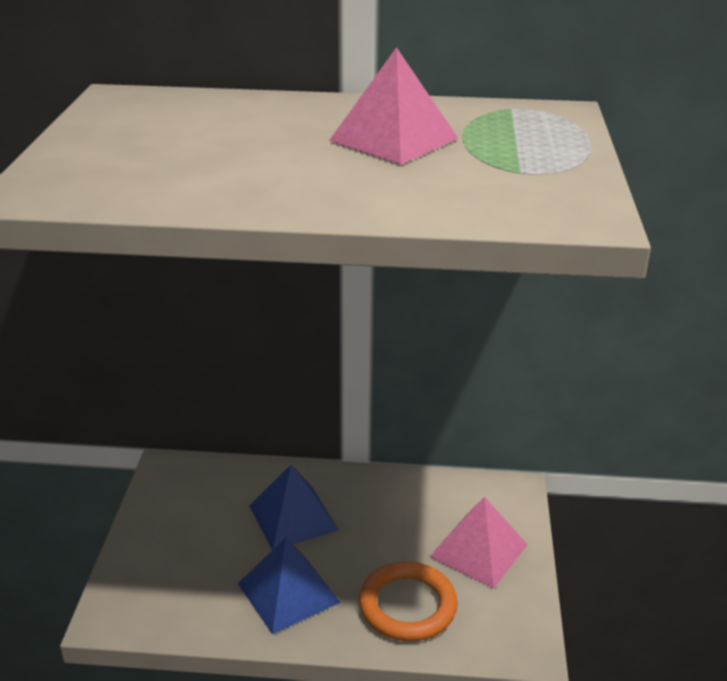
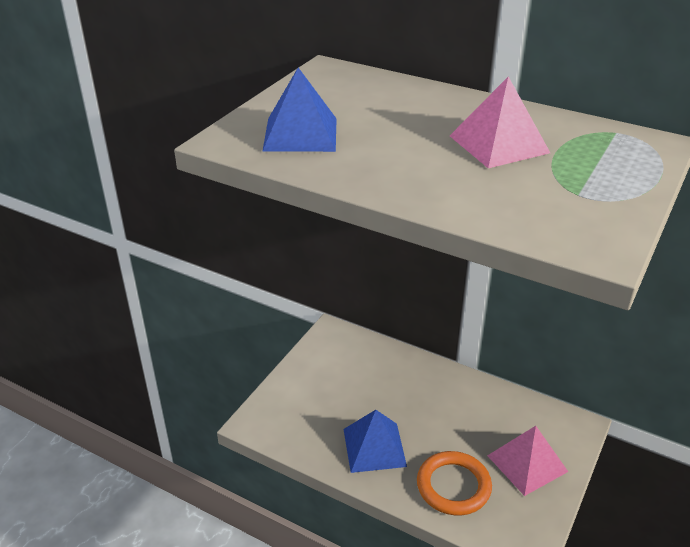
camera: 25 degrees right, 5 degrees up
blue pyramid [249,465,339,550] -> blue pyramid moved to [262,68,337,152]

